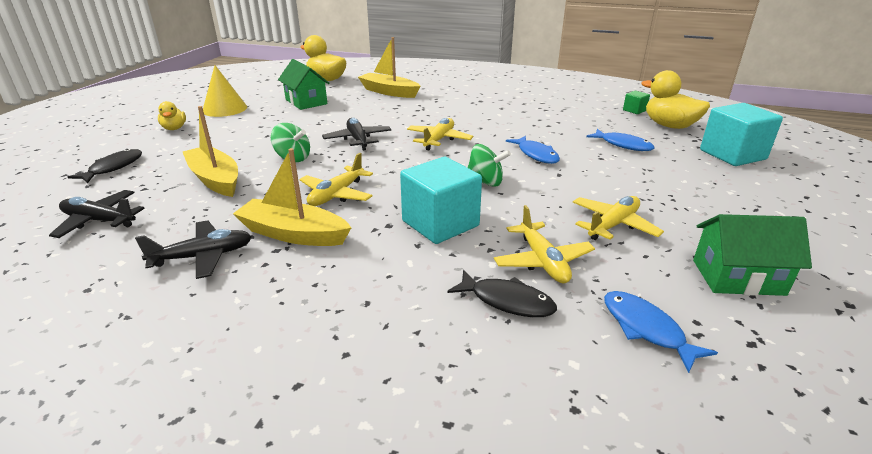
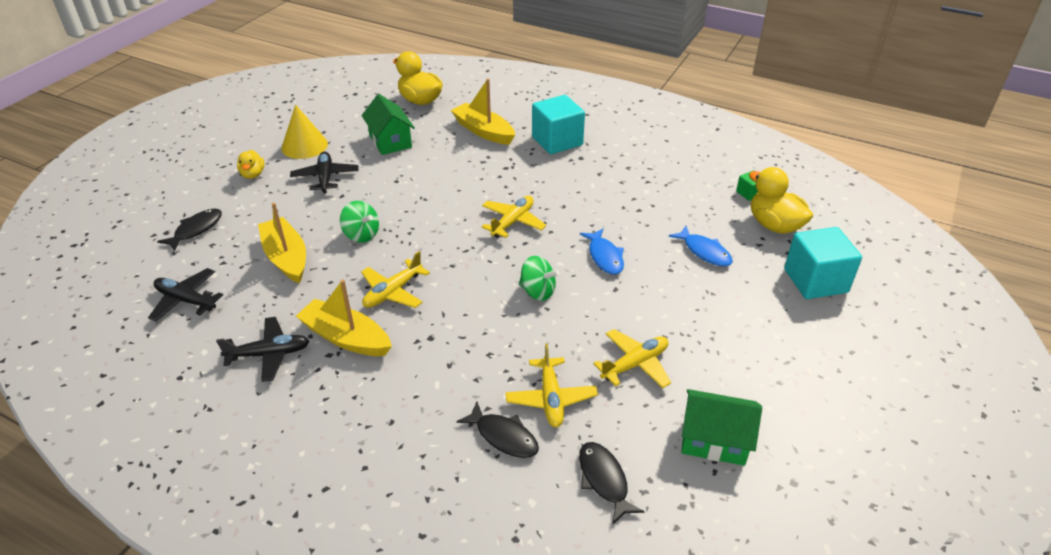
camera: 10 degrees right, 10 degrees up
black plane [322,118,392,151] -> black plane moved to [290,151,359,194]
turquoise cube [400,157,482,244] -> turquoise cube moved to [532,95,585,154]
blue fish [604,291,718,373] -> black fish [579,442,645,525]

